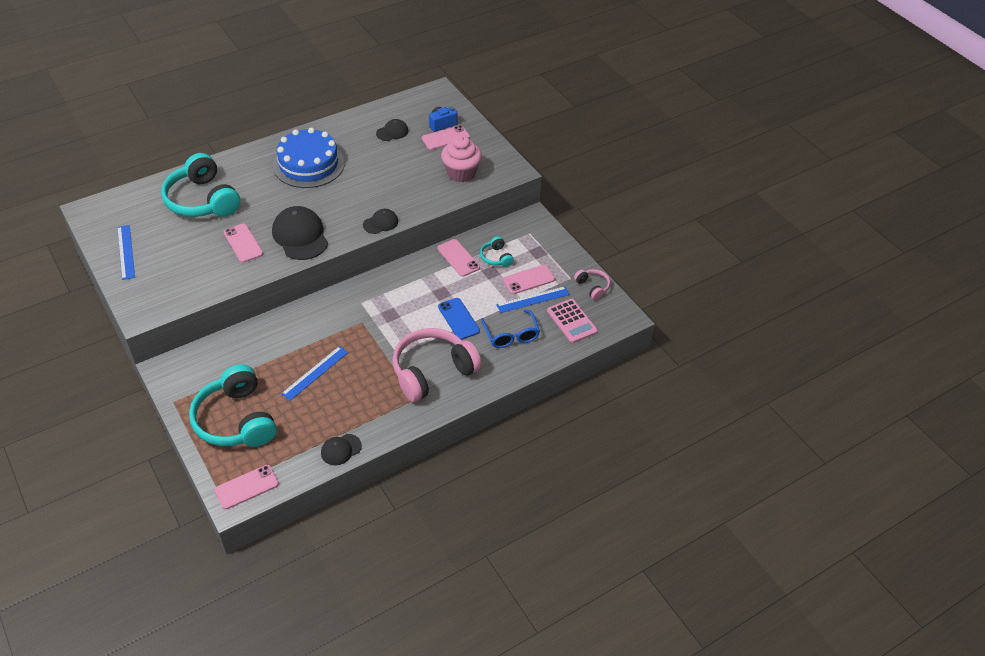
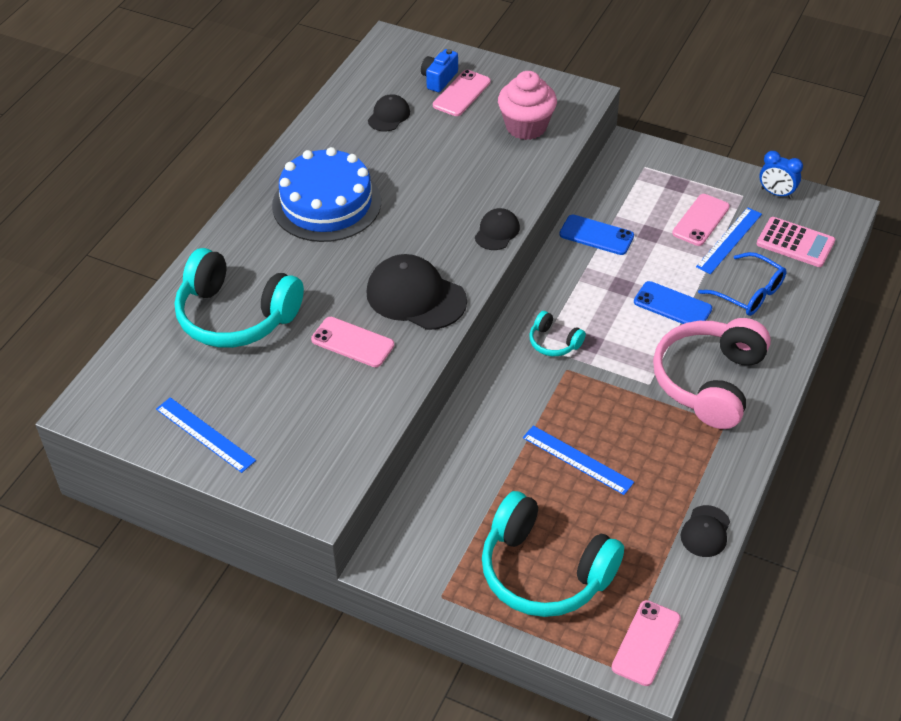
camera: 30 degrees left, 0 degrees up
blue ruler [281,346,348,401] -> blue ruler turned 60 degrees counterclockwise [523,426,634,495]
pink phone [437,239,480,277] -> blue phone [559,215,634,255]
turquoise headphones [480,236,514,267] -> turquoise headphones moved to [529,311,586,356]
pink headphones [574,269,610,300] -> blue clock [760,151,803,199]

